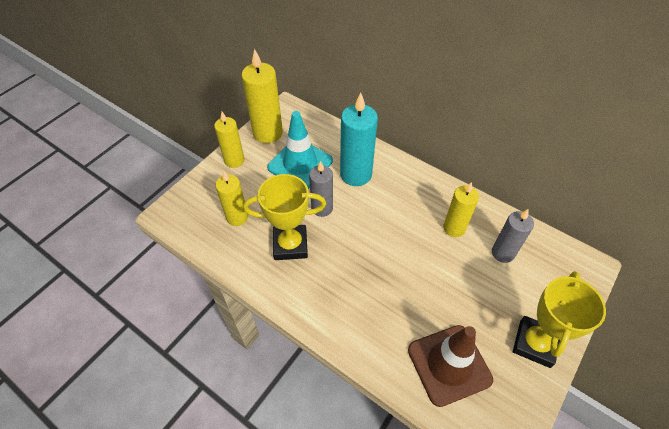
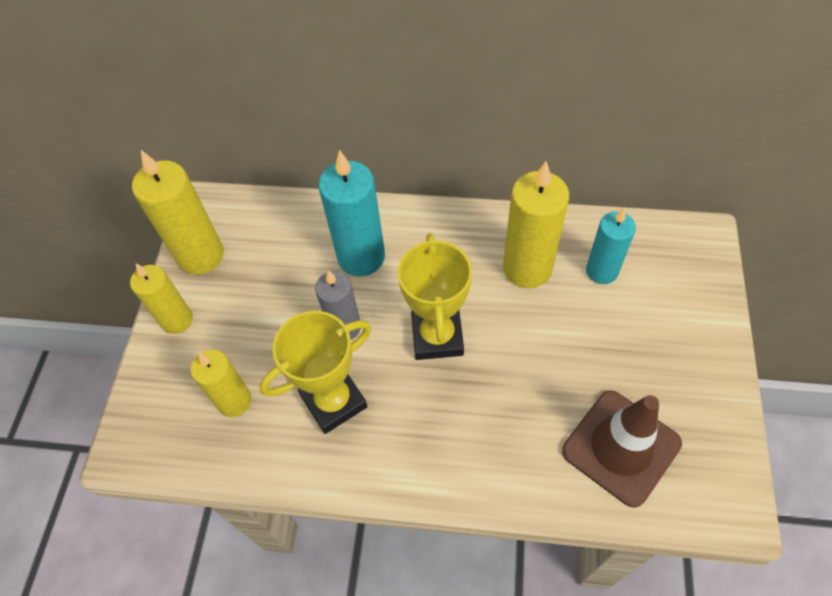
camera: 25 degrees left, 5 degrees up
turquoise traffic cone [267,111,333,189] -> none
yellow candle [443,182,479,237] -> yellow candle [503,162,569,288], size x1.55
grey candle [492,209,534,263] -> turquoise candle [586,208,636,284]
yellow trophy [513,271,606,368] -> yellow trophy moved to [397,233,472,360]

